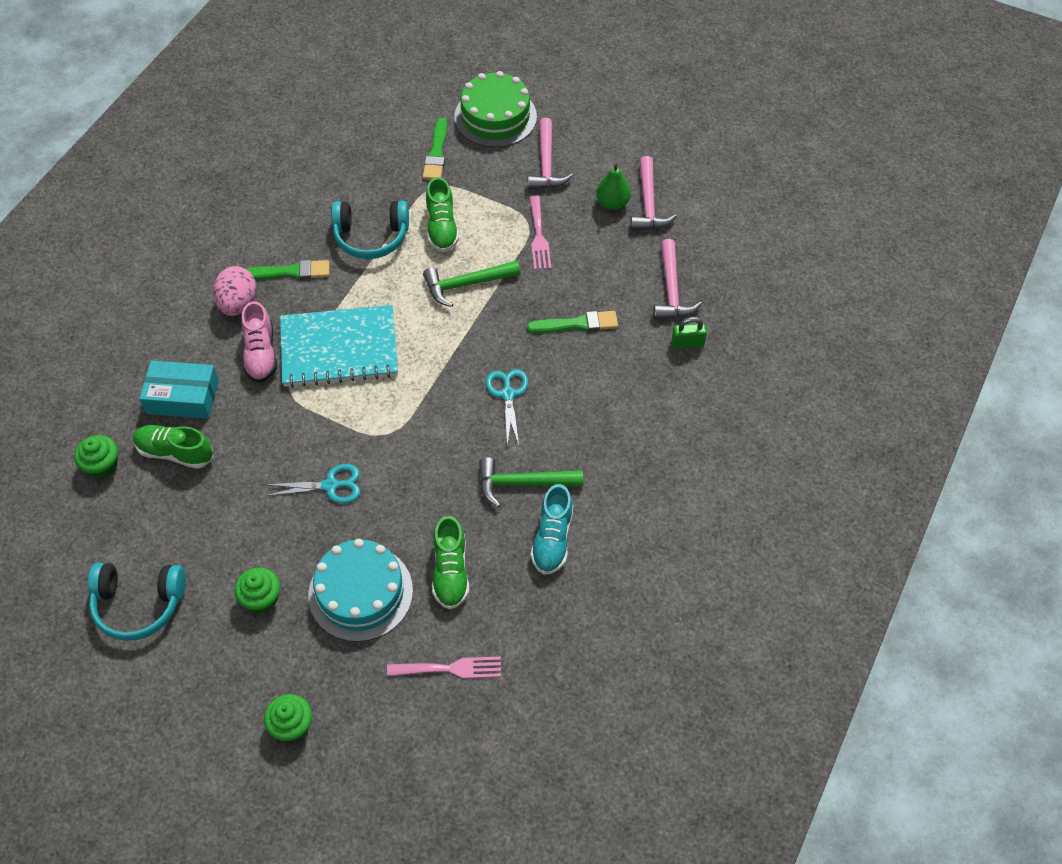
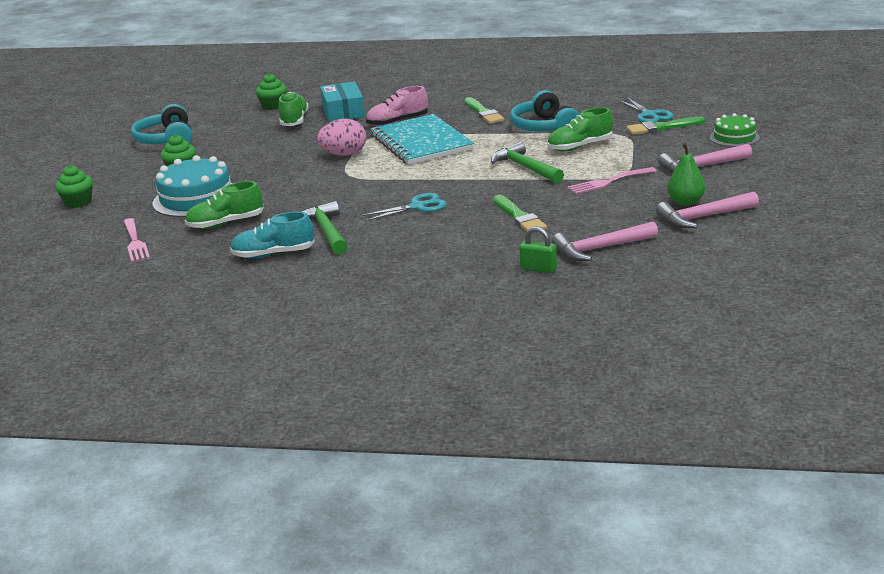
camera: 75 degrees right, 30 degrees down
pink egg [213,266,257,316] -> pink egg moved to [317,119,366,156]
turquoise scissors [265,464,360,503] -> turquoise scissors moved to [619,98,673,122]
green cake [454,71,537,147] -> green cake [710,113,760,147], size x0.58
green padlock [672,317,707,349] -> green padlock turned 45 degrees counterclockwise [520,226,557,273]

